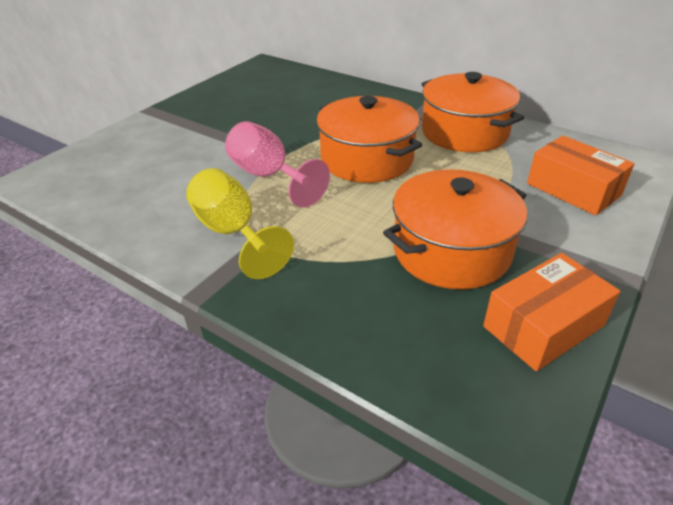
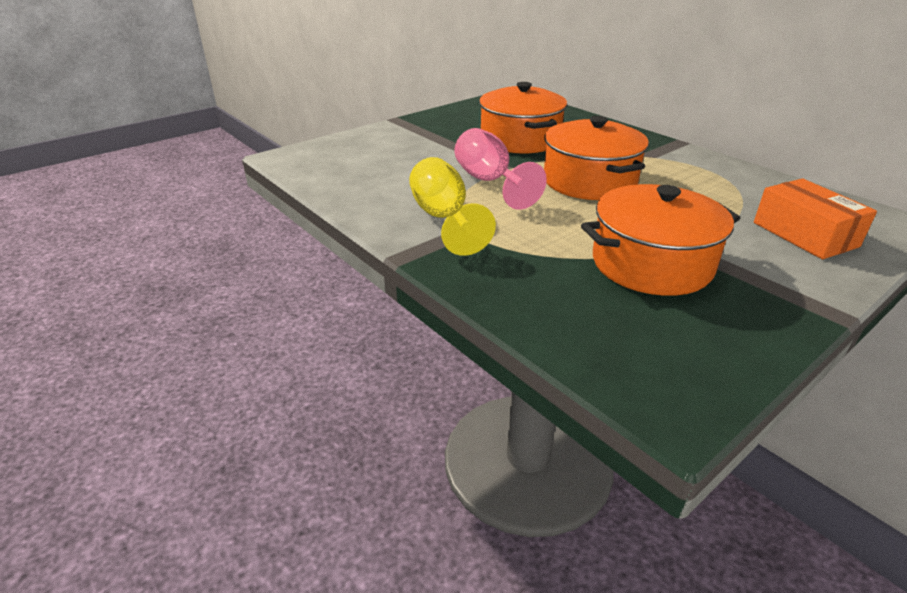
camera: 15 degrees right, 5 degrees down
orange pot [422,72,524,152] -> orange pot moved to [479,82,567,154]
orange box [483,253,620,371] -> none

